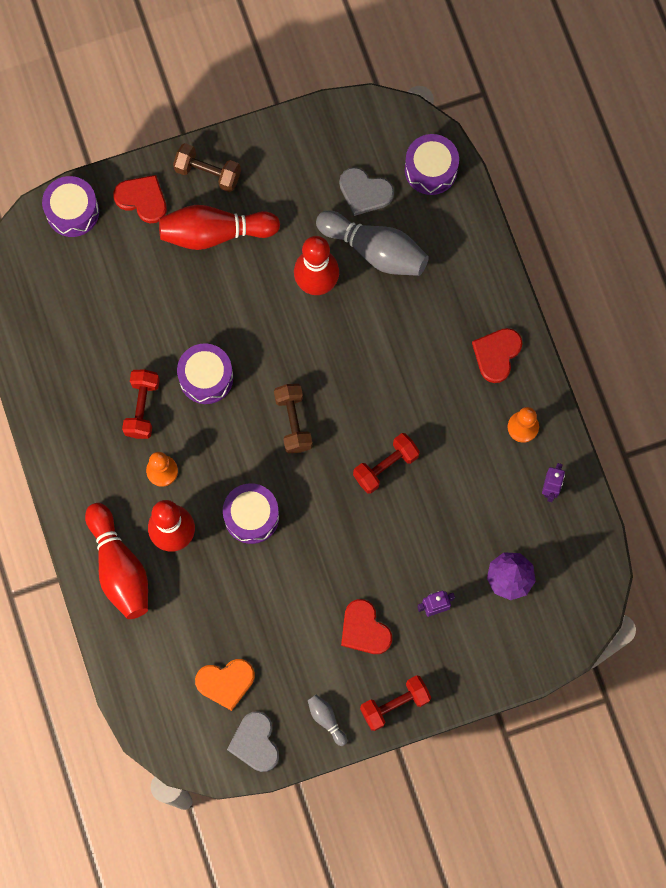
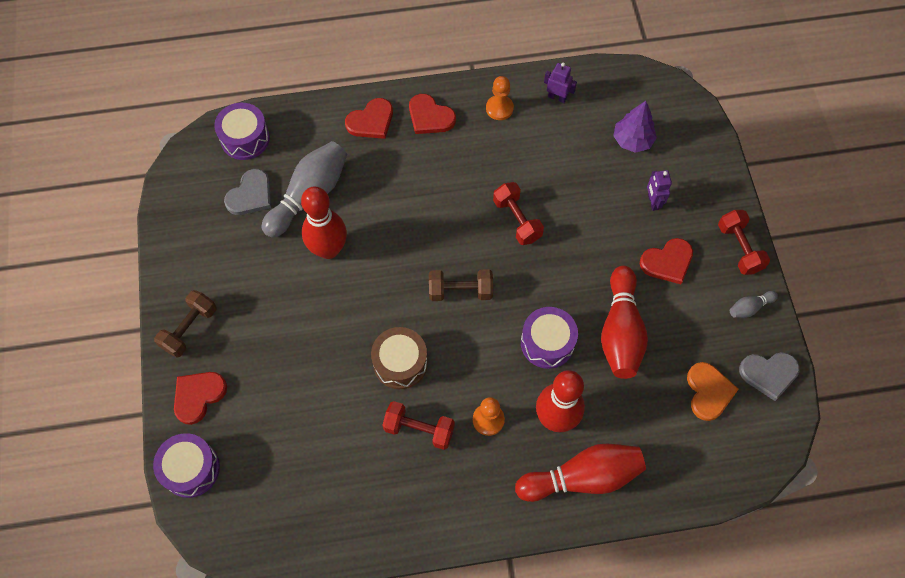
camera: 80 degrees left, 10 degrees down
red bowling pin [159,205,280,250] -> red bowling pin moved to [601,266,648,379]
purple drum [177,343,233,404] -> brown drum [371,327,428,389]
none -> red heart [345,98,393,139]

